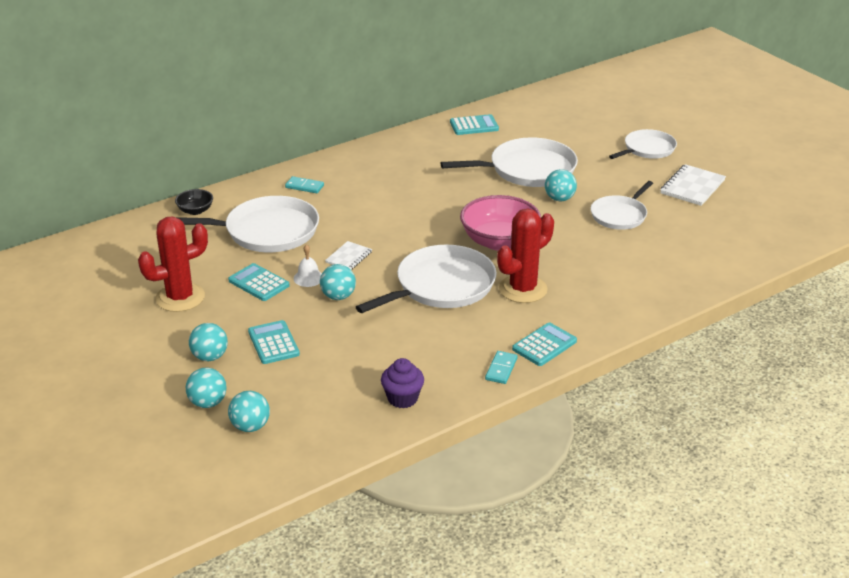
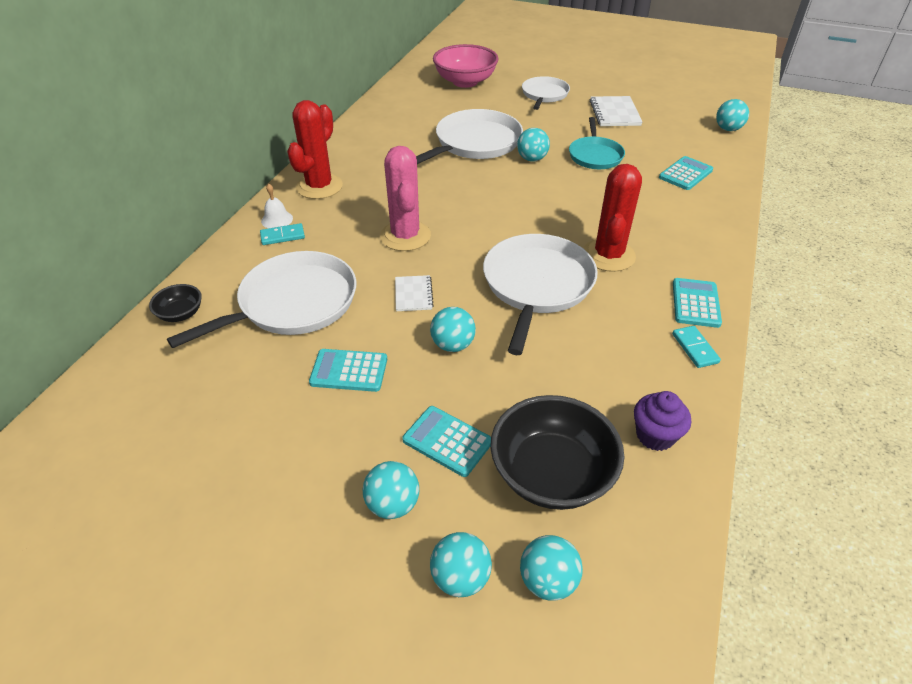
camera: 35 degrees left, 10 degrees up
red cactus [138,217,208,312] -> red cactus moved to [287,100,343,199]
white bell [294,244,322,287] -> white bell moved to [261,184,293,228]
turquoise calculator [450,114,499,135] -> turquoise calculator moved to [659,156,713,190]
pink bowl [460,195,541,251] -> pink bowl moved to [433,44,499,88]
white pan [591,181,653,230] -> turquoise pan [569,117,625,169]
none -> pink cactus [380,146,431,251]
none -> black bowl [490,395,625,510]
none -> turquoise ball [716,99,749,131]

